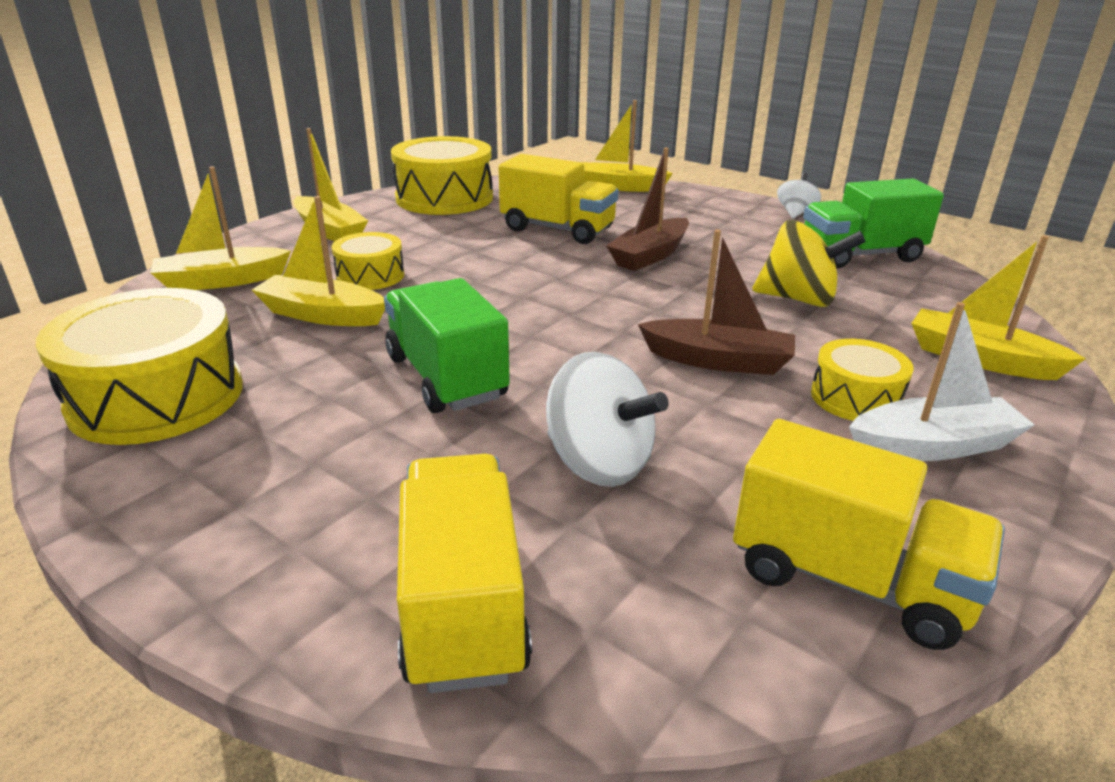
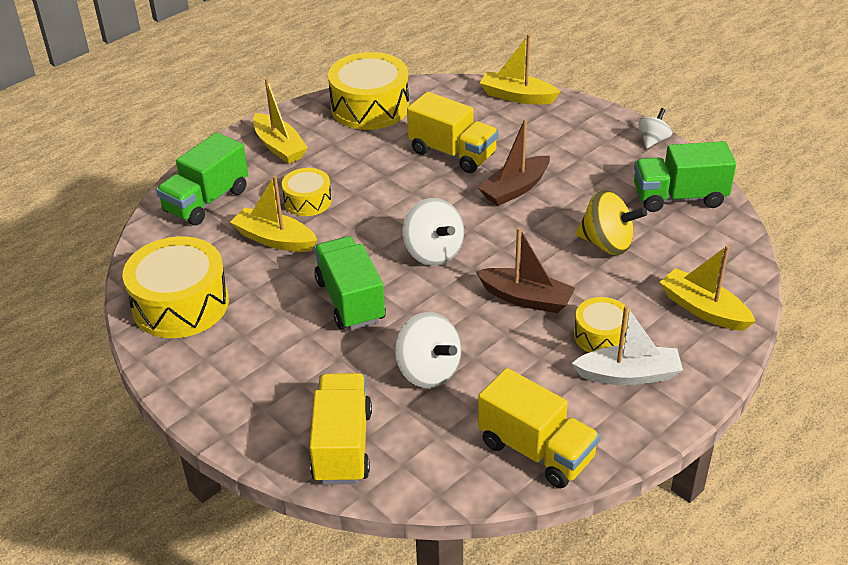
camera: 10 degrees right, 10 degrees up
yellow boat [150,166,291,290] -> green truck [156,132,248,226]
none -> white spinning top [402,198,464,266]

